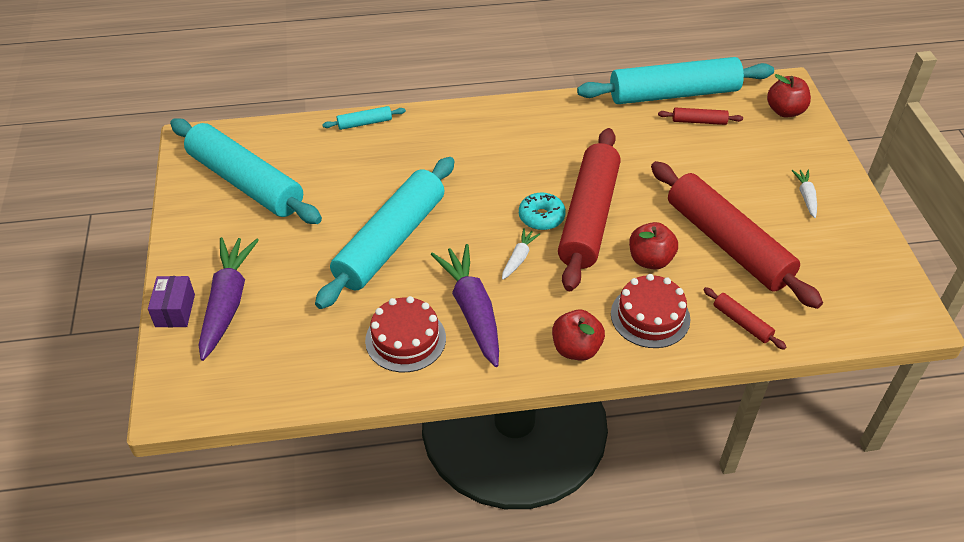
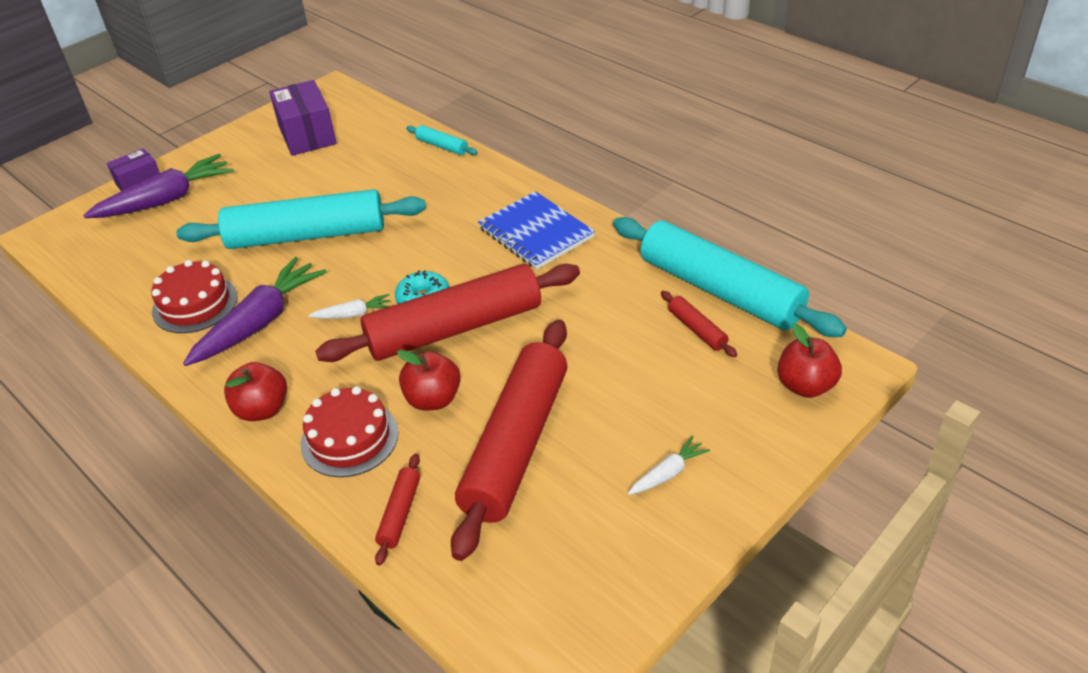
camera: 55 degrees right, 5 degrees down
turquoise rolling pin [170,118,322,224] -> purple box [269,80,337,156]
none -> blue notebook [478,191,595,269]

